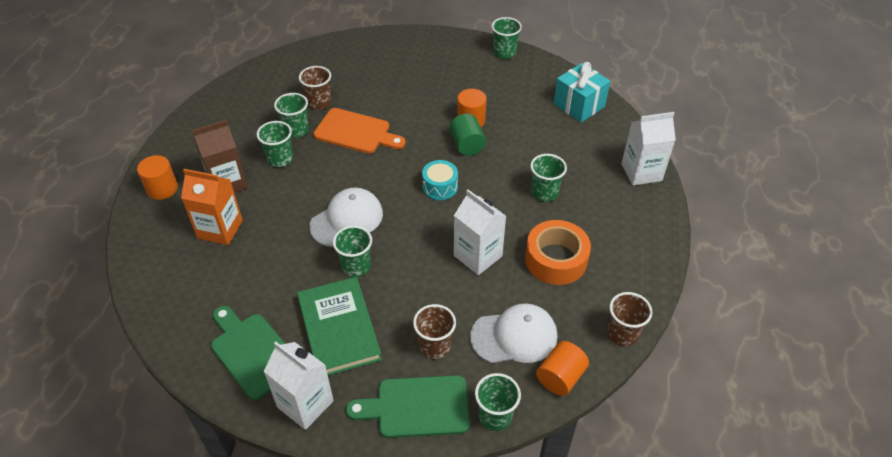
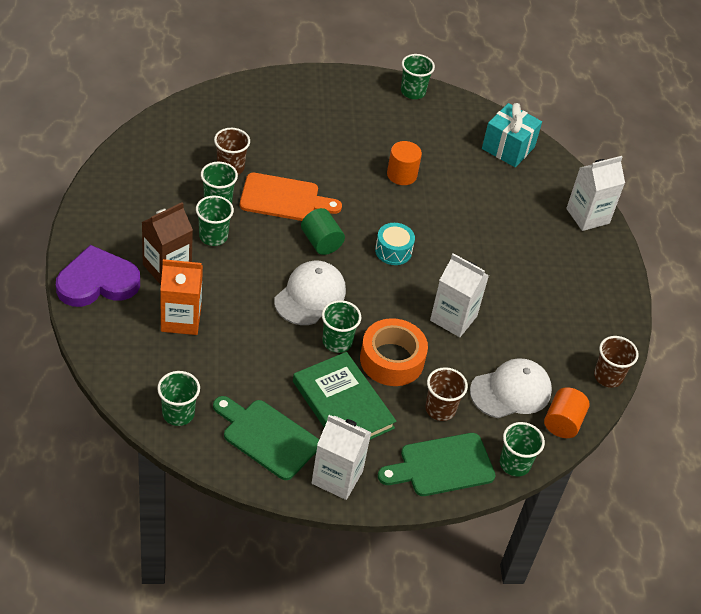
camera: 20 degrees left, 0 degrees up
orange cylinder [137,155,178,200] -> purple heart [56,245,140,307]
green cylinder [449,114,486,156] -> green cylinder moved to [301,208,345,255]
orange tape [525,220,591,285] -> orange tape moved to [360,318,428,386]
green cup [530,154,567,202] -> green cup moved to [157,371,200,426]

